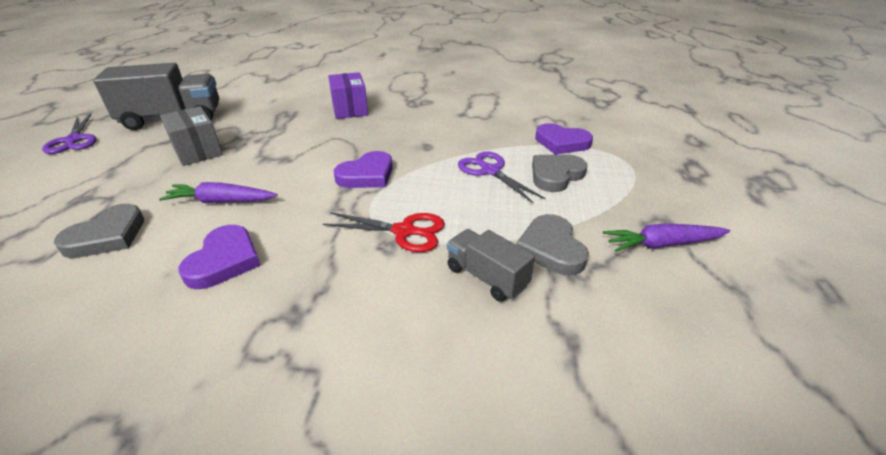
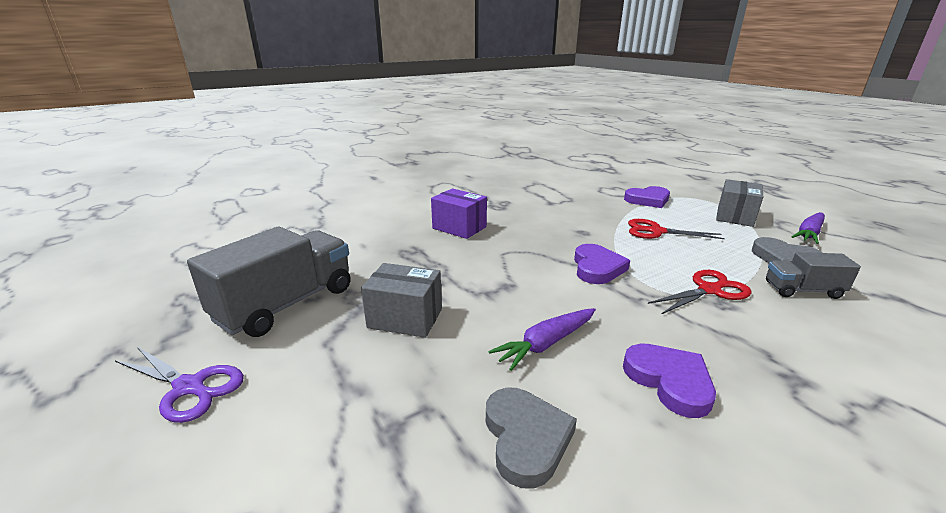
camera: 40 degrees left, 10 degrees down
purple scissors [458,151,546,204] -> red scissors [628,219,725,239]
grey heart [532,155,587,192] -> none
none -> grey box [716,179,763,227]

